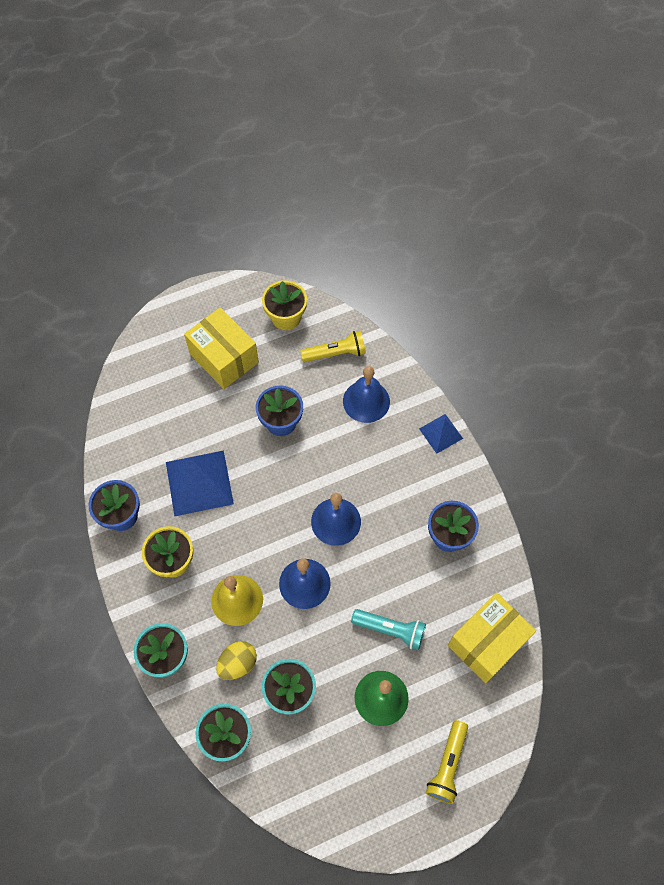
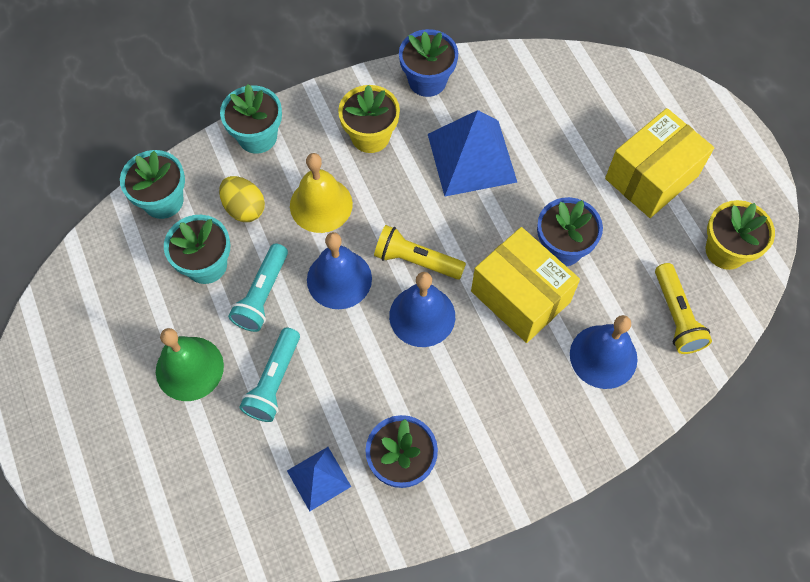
camera: 90 degrees right, 0 degrees up
blue pyramid [419,414,463,454] -> blue pyramid moved to [287,447,351,511]
yellow flashlight [426,720,468,804] -> yellow flashlight moved to [374,225,466,280]
yellow box [448,593,536,683] -> yellow box moved to [471,227,580,343]
none -> turquoise flashlight [228,243,288,332]

